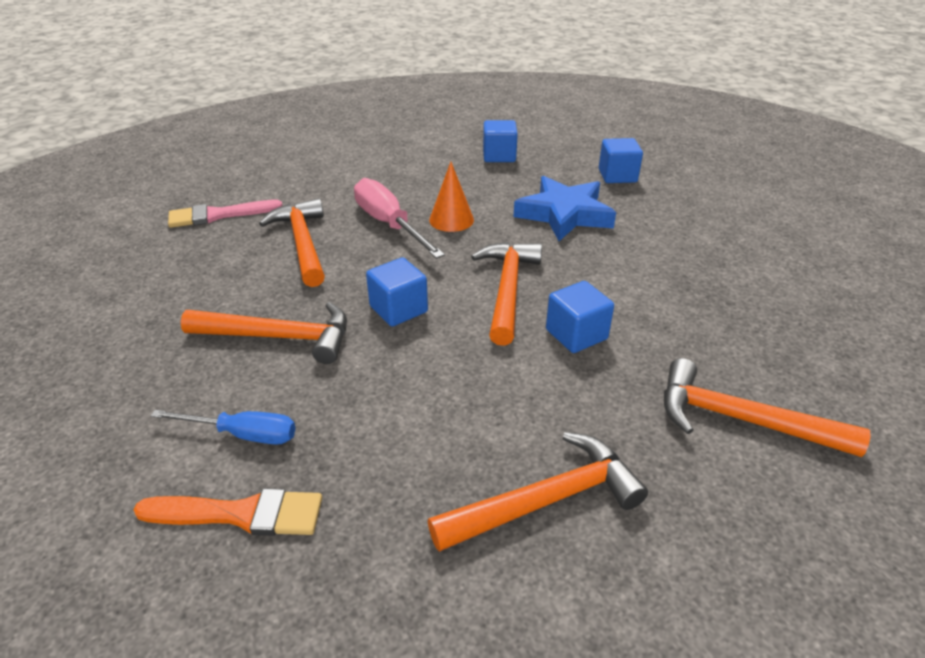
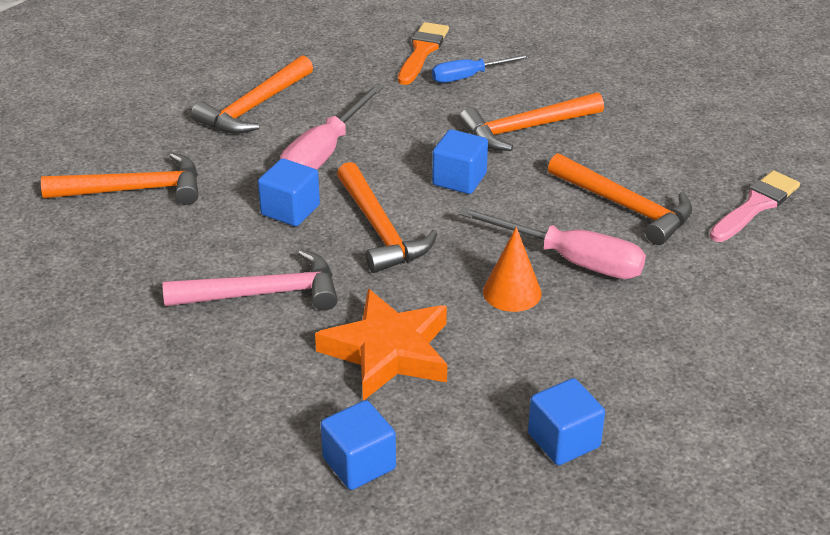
camera: 150 degrees right, 0 degrees up
orange brush [134,488,322,536] -> orange brush turned 135 degrees clockwise [398,22,449,85]
blue star [513,176,616,241] -> orange star [315,289,447,401]
none -> pink hammer [163,249,338,310]
none -> pink screwdriver [280,84,384,170]

